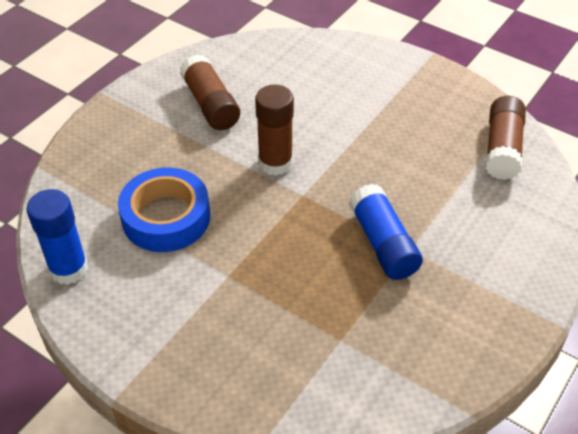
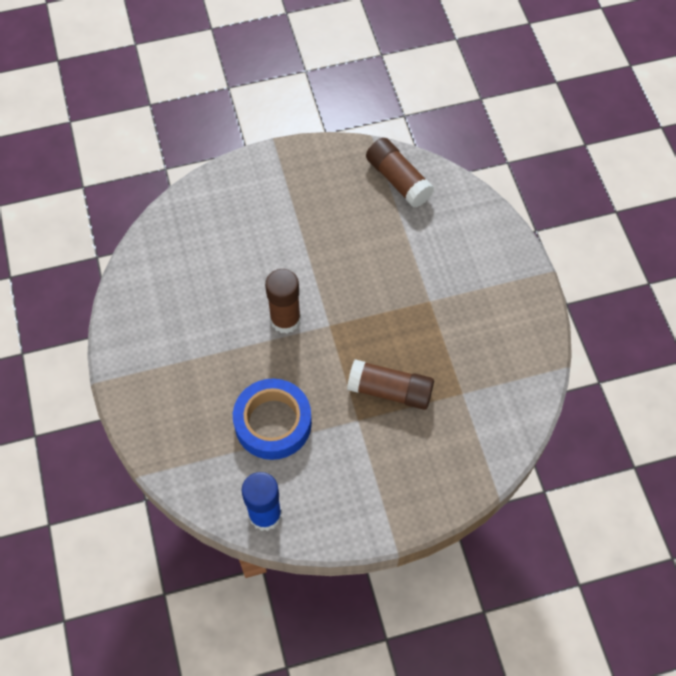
camera: 50 degrees left, 15 degrees up
brown glue stick [180,54,240,130] -> brown glue stick moved to [347,359,434,410]
blue glue stick [349,184,423,280] -> none

